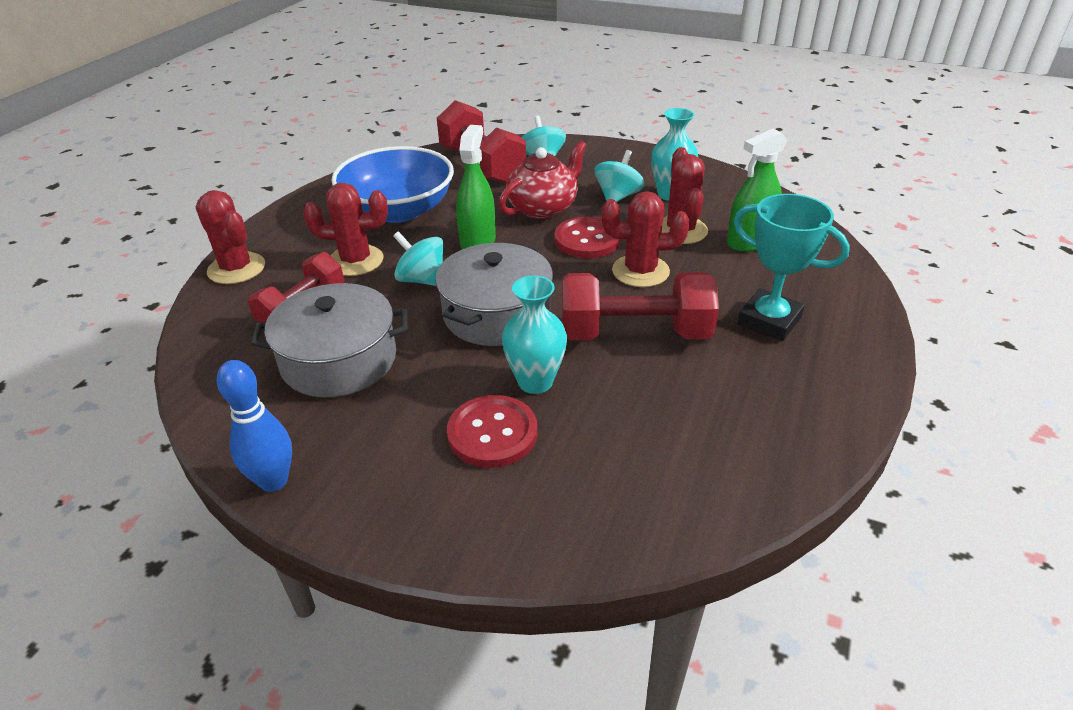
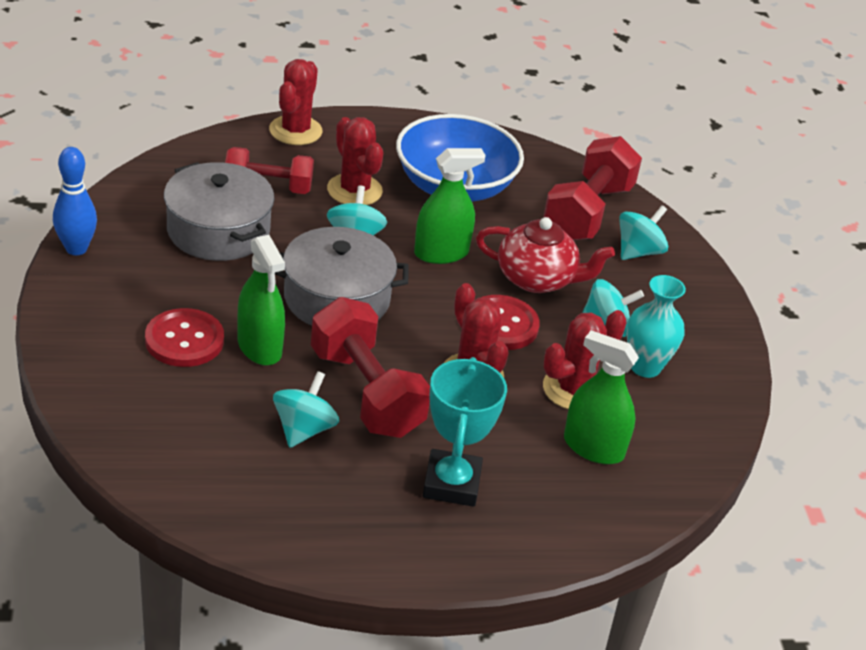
camera: 55 degrees right, 0 degrees up
turquoise vase [502,275,567,394] -> green spray bottle [237,235,285,366]
none -> turquoise spinning top [273,371,339,448]

